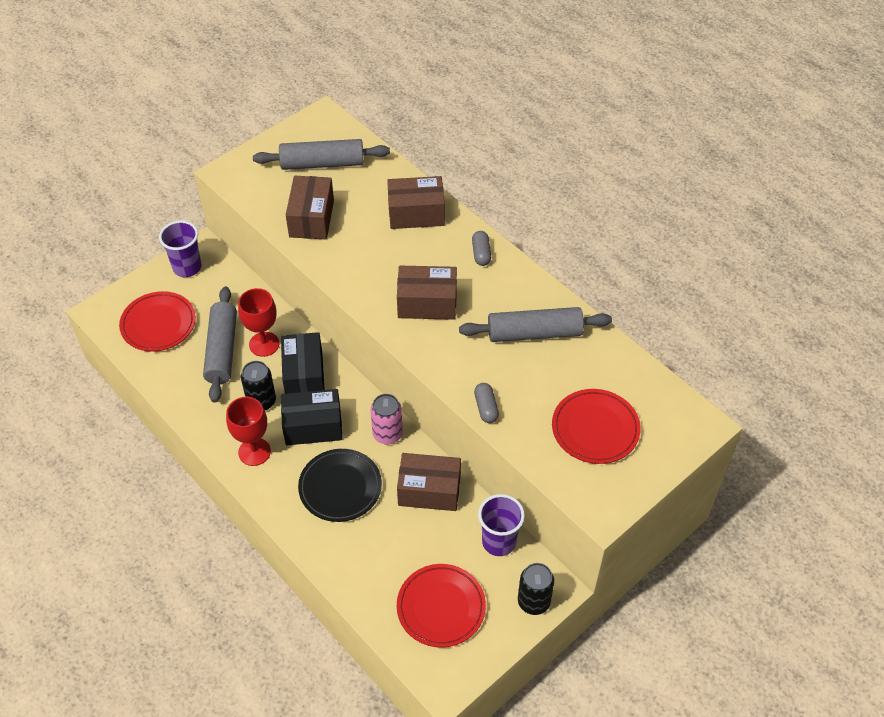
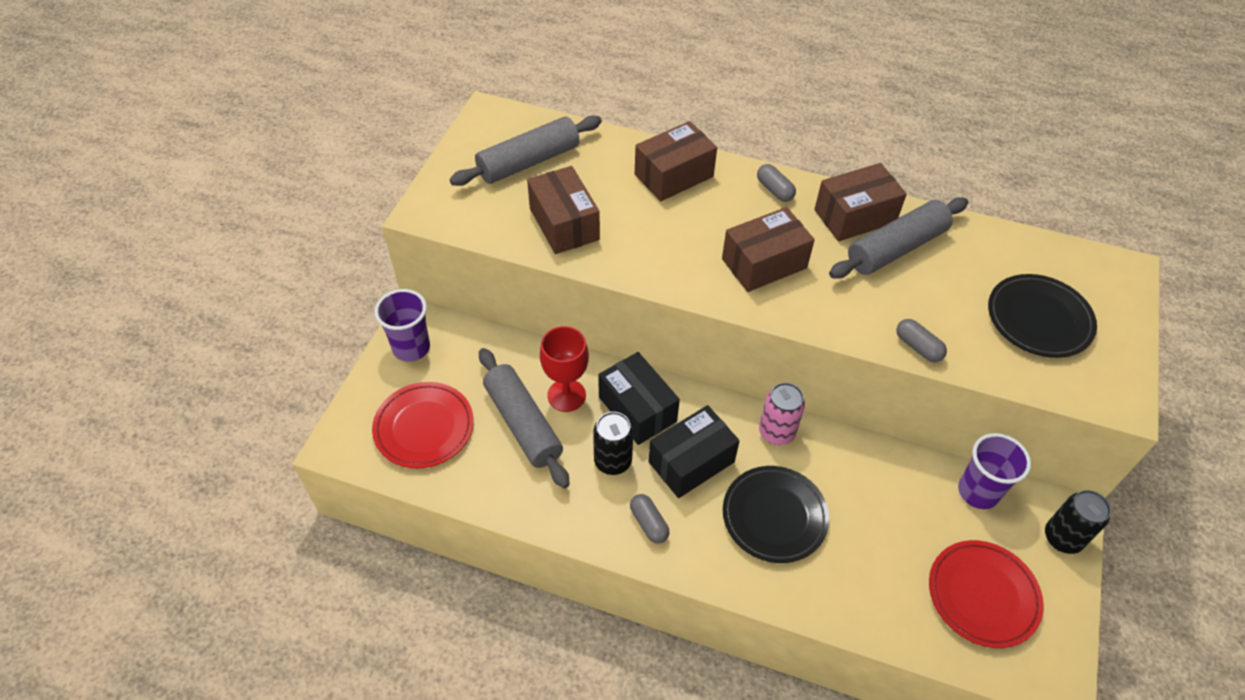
camera: 30 degrees left, 0 degrees up
red goblet [226,397,271,466] -> grey capsule [630,494,669,544]
brown box [397,453,461,511] -> brown box moved to [814,163,907,241]
red plate [552,389,641,464] -> black plate [988,274,1097,358]

